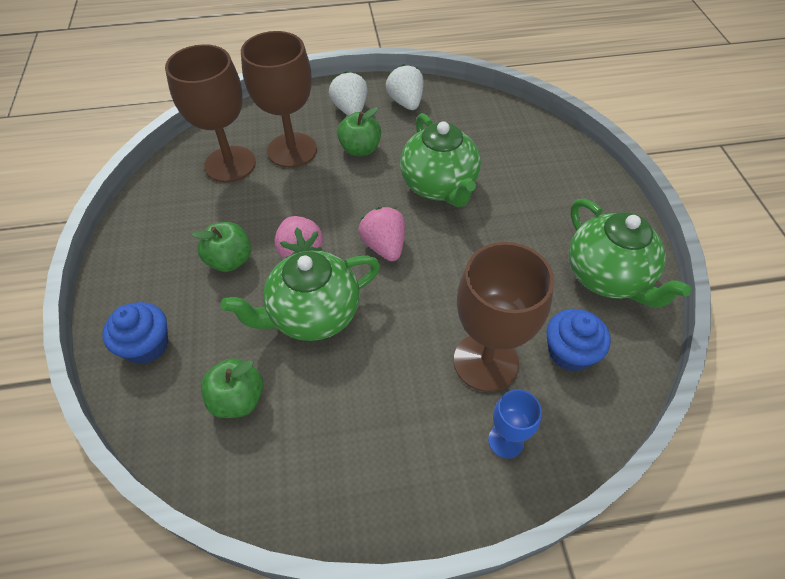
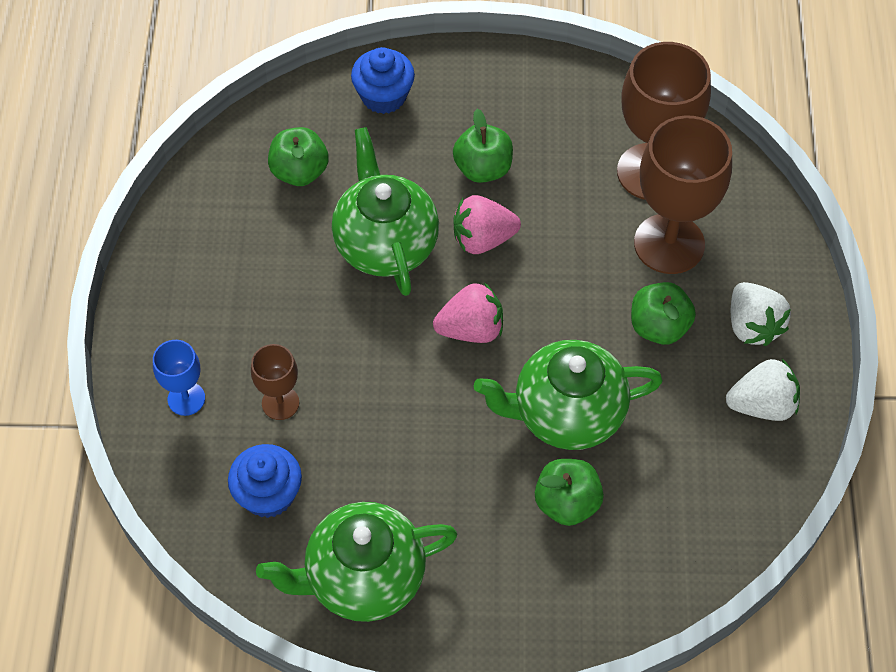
camera: 100 degrees right, 5 degrees up
white strawberry [329,71,367,116] -> white strawberry turned 75 degrees clockwise [731,282,791,346]
brown goblet [454,242,554,392] -> brown goblet [251,344,299,420], size x0.50
none -> green apple [535,459,604,526]

